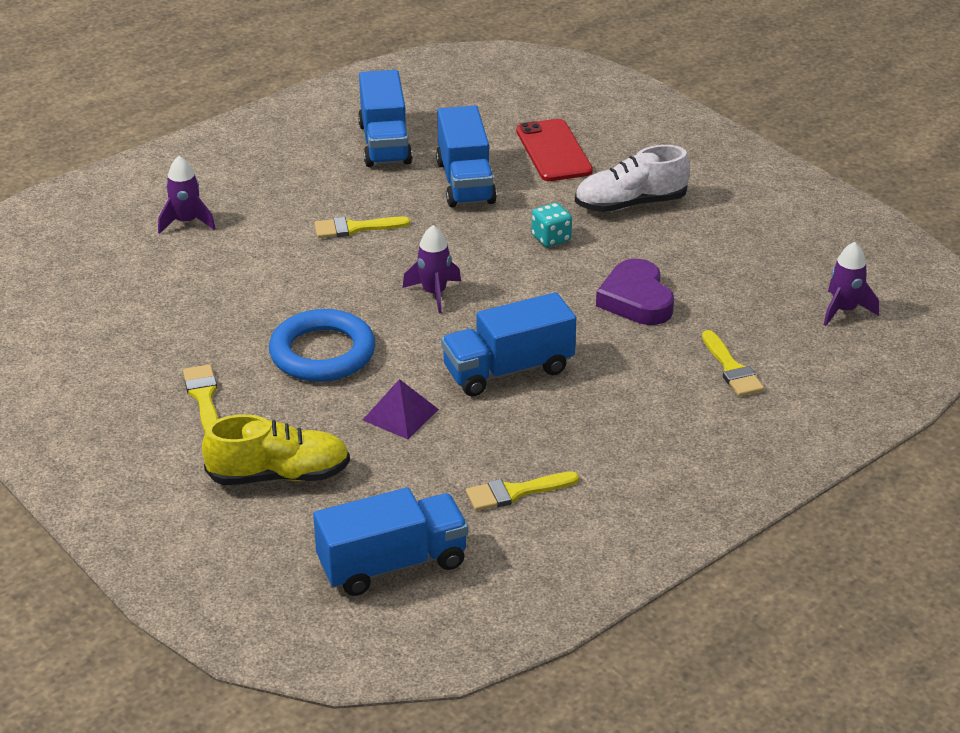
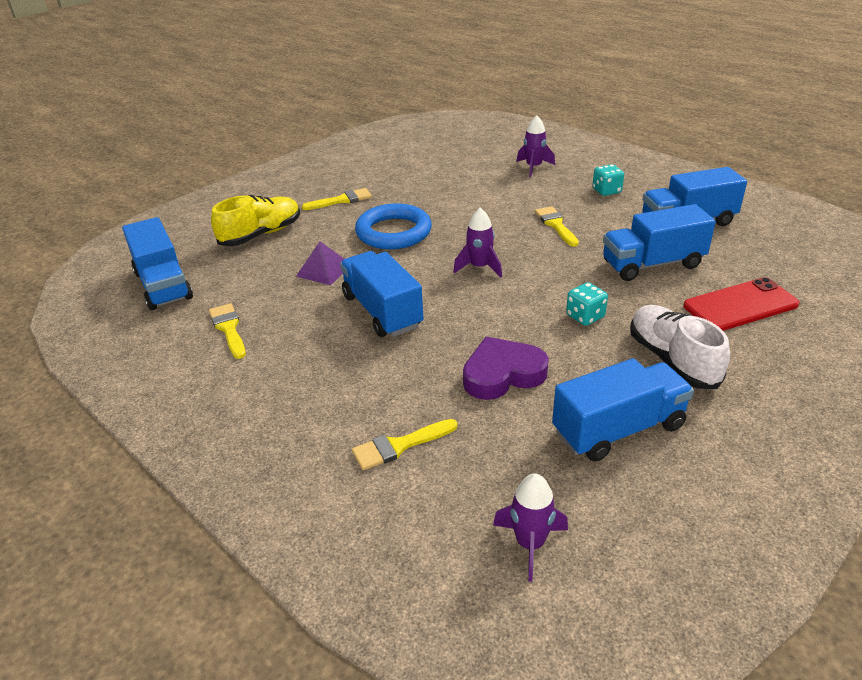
camera: 85 degrees right, 0 degrees up
yellow shoe [202,414,350,485] -> yellow shoe turned 120 degrees counterclockwise [211,195,300,246]
none -> blue truck [552,358,694,462]
none -> turquoise dice [592,164,624,196]

